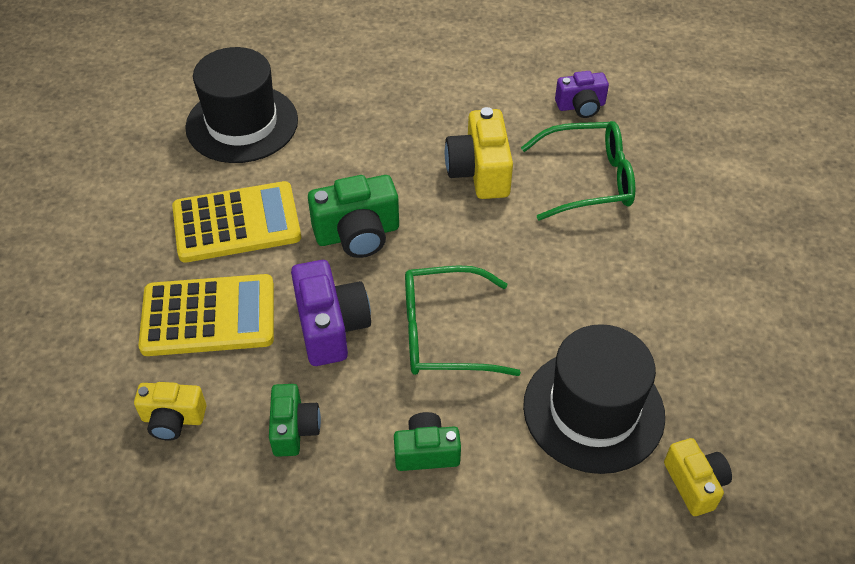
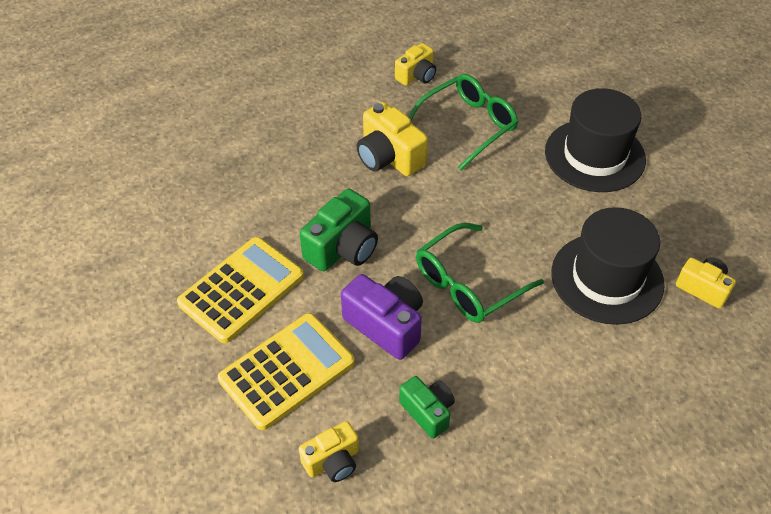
camera: 35 degrees left, 0 degrees up
black hat [185,47,298,163] -> black hat moved to [545,88,646,192]
green camera [394,412,461,471] -> none
purple camera [555,71,609,118] -> yellow camera [395,43,436,86]

